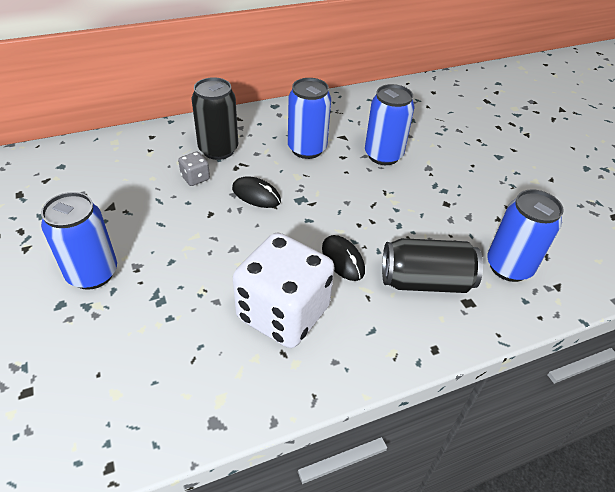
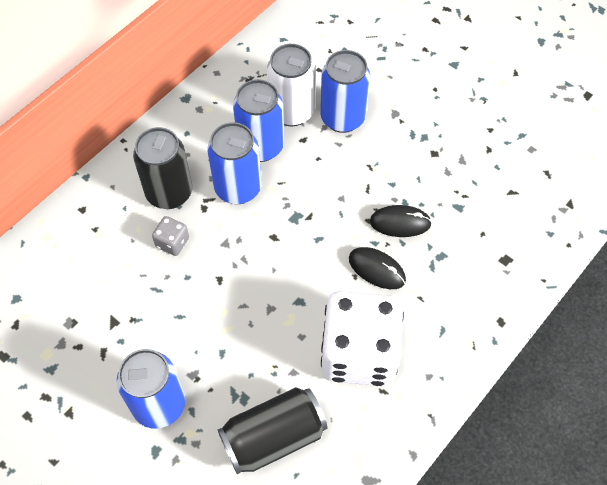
camera: 25 degrees left, 15 degrees up
black mouse [232,176,281,208] -> black mouse moved to [370,205,432,237]
black can [382,238,483,293] -> black can moved to [217,387,328,474]
blue can [487,189,564,282] -> blue can moved to [207,122,261,204]
none -> white can [267,44,315,126]

